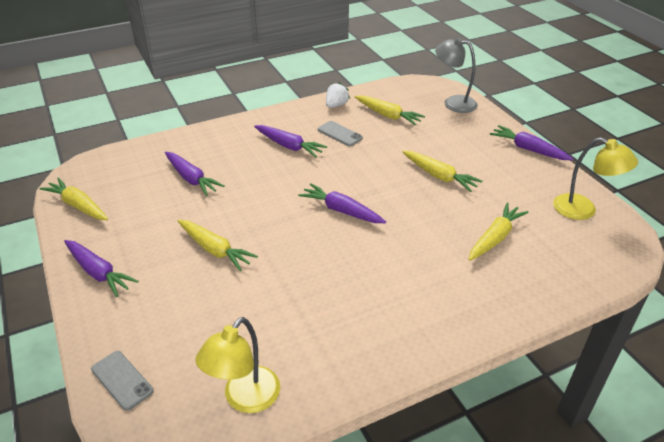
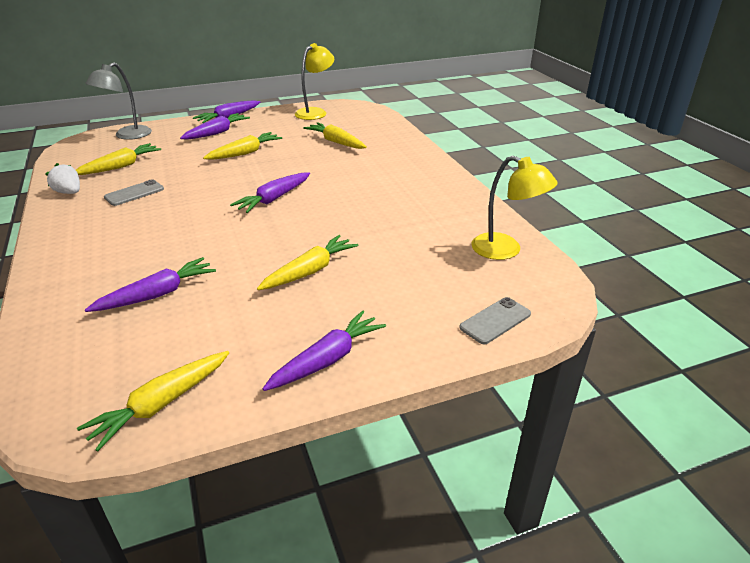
camera: 85 degrees left, 5 degrees down
purple carrot [254,125,327,157] -> purple carrot moved to [180,113,250,139]

